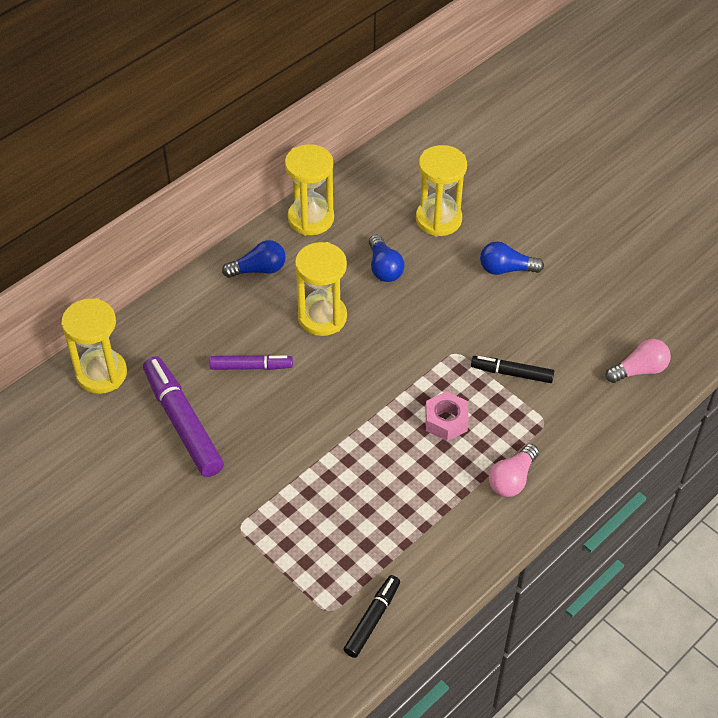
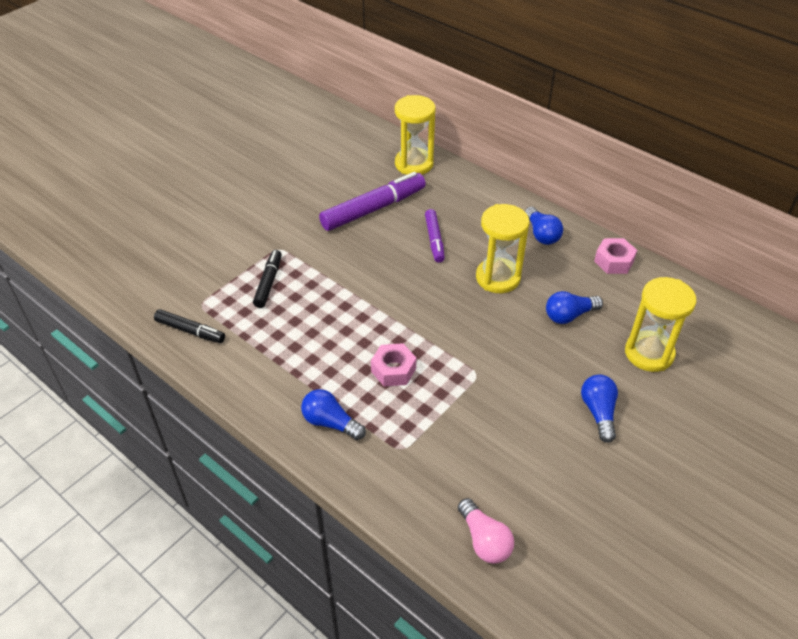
camera: 85 degrees right, 5 degrees down
yellow hourglass [285,144,334,235] -> pink nut [594,238,637,274]
black marker [471,356,554,383] -> black marker moved to [253,250,282,308]
pink light bulb [489,444,539,497] -> blue light bulb [301,389,366,440]

